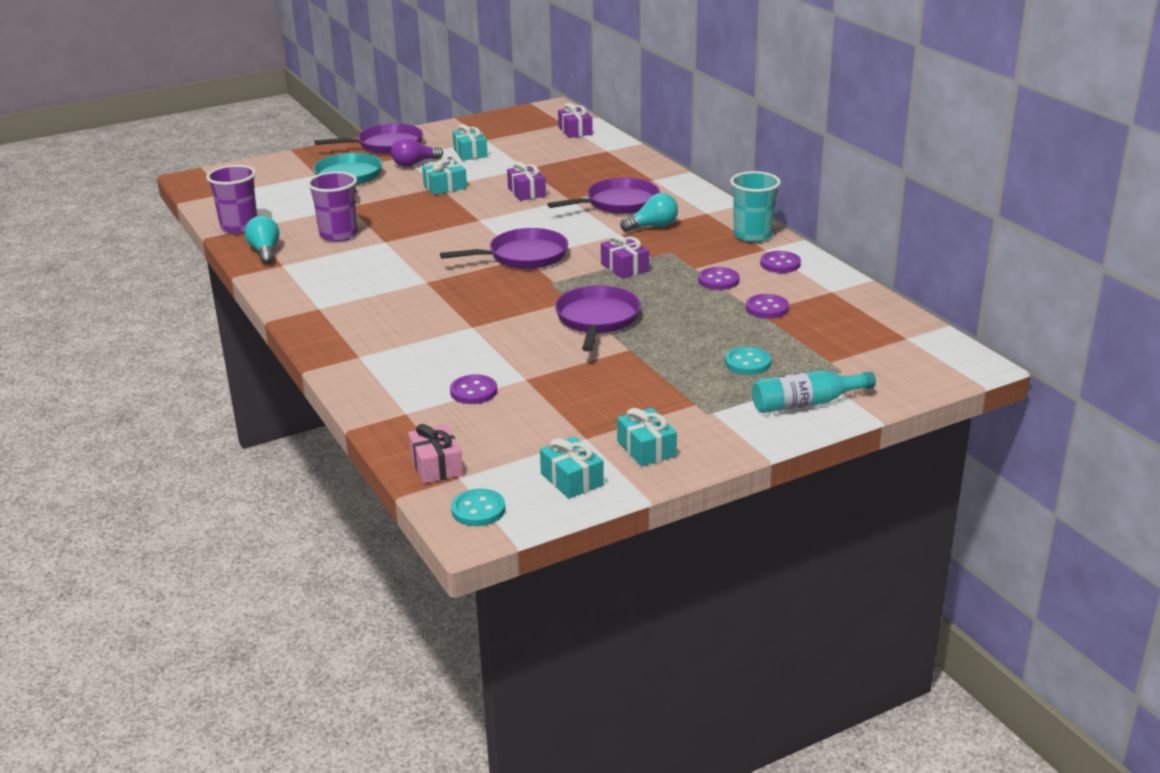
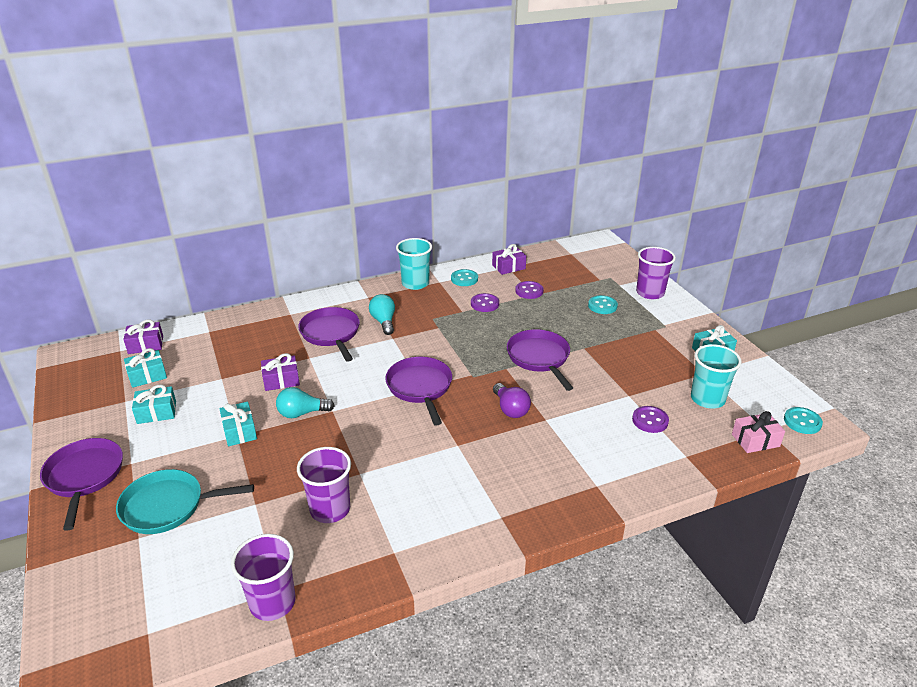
camera: 85 degrees left, 5 degrees up
turquoise light bulb [244,216,279,264] -> turquoise light bulb moved to [276,387,335,418]
purple light bulb [391,137,443,167] -> purple light bulb moved to [493,383,531,418]
turquoise gift [540,436,604,499] -> turquoise gift moved to [124,348,167,388]
purple pan [555,286,641,352] -> purple pan turned 60 degrees clockwise [507,329,573,391]
purple gift [601,234,649,279] -> purple gift moved to [492,244,526,275]
turquoise bottle [752,370,876,413] -> purple cup [636,247,676,299]
purple button [760,251,801,273] -> turquoise button [451,269,478,286]
none -> turquoise cup [691,344,742,409]

